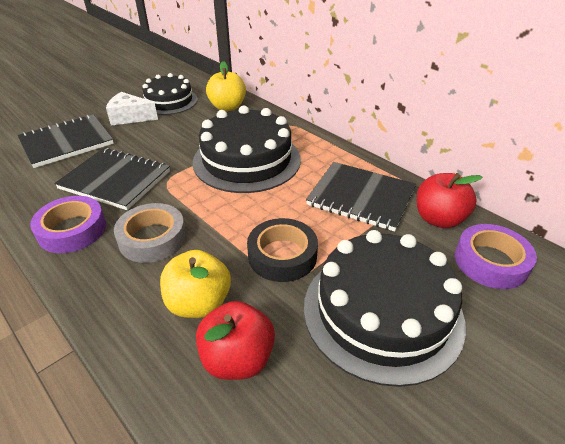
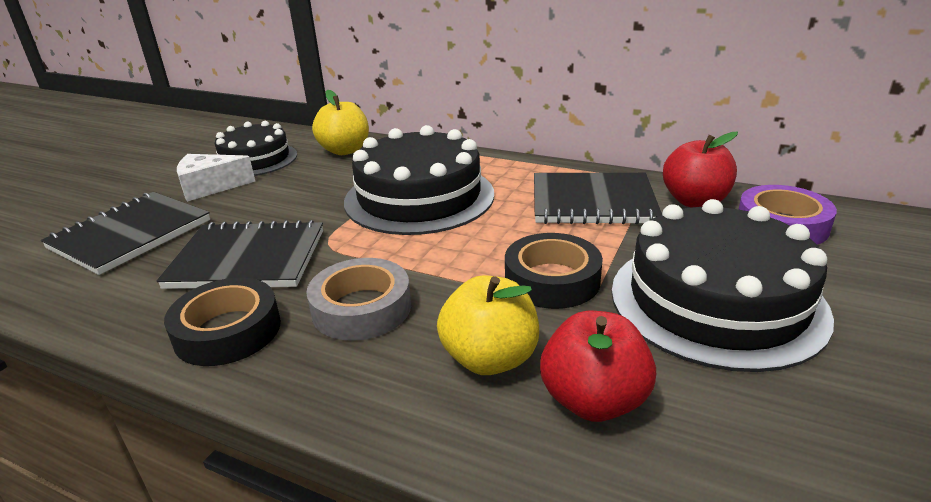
camera: 20 degrees left, 10 degrees down
purple tape [30,196,106,253] -> black tape [164,278,281,366]

